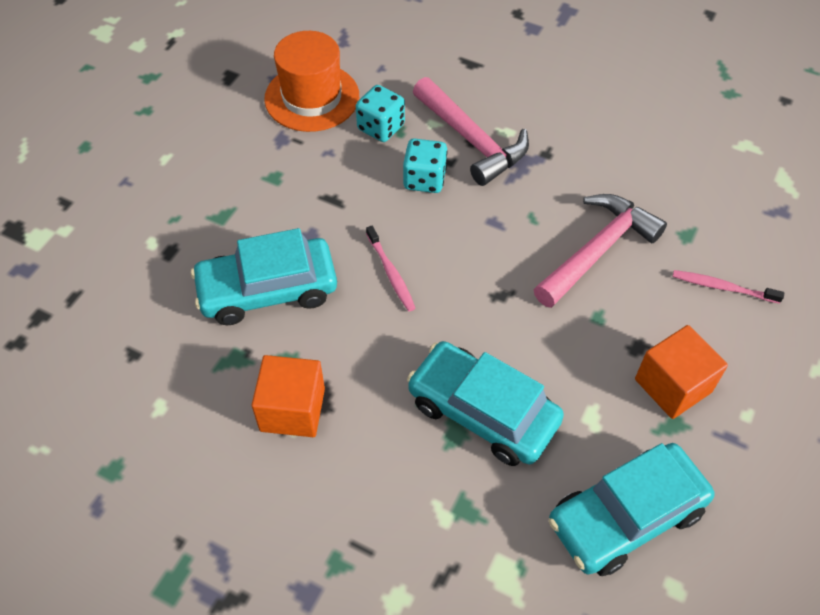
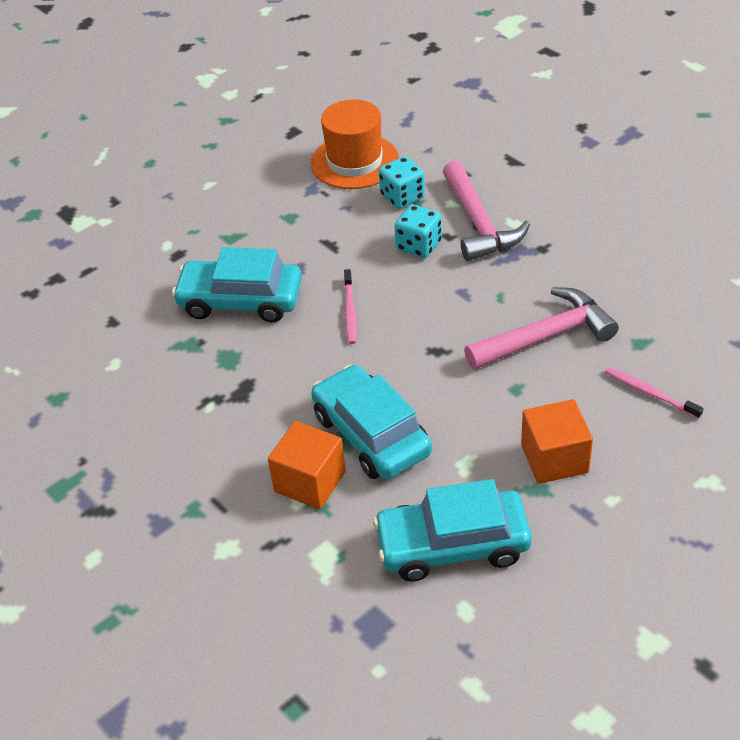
camera: 25 degrees right, 10 degrees down
orange cube [252,355,325,437] -> orange cube moved to [268,421,346,509]

